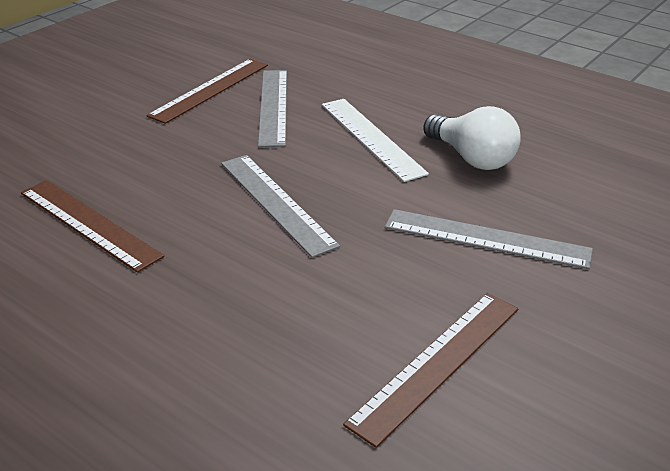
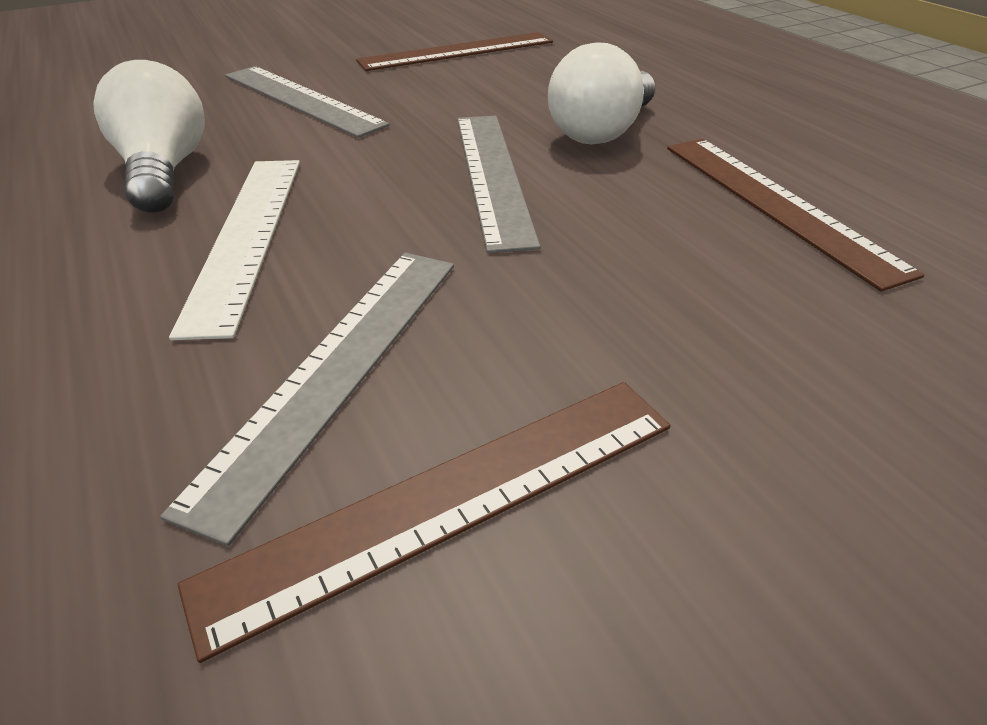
camera: 155 degrees left, 5 degrees up
none -> white light bulb [548,42,655,145]

